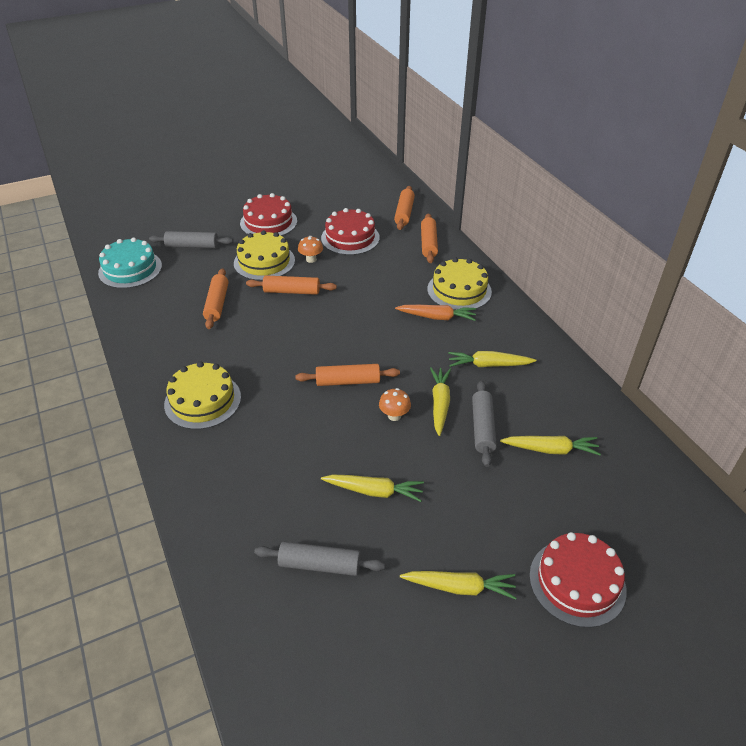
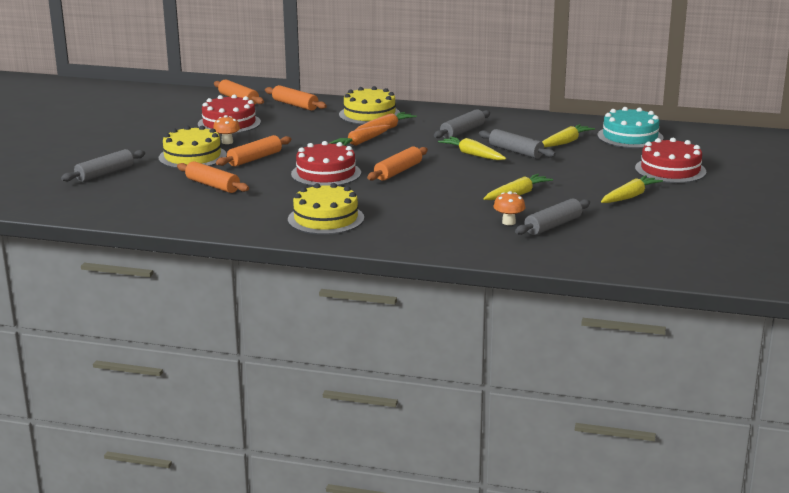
camera: 50 degrees left, 20 degrees down
turquoise cake [98,237,162,289] -> turquoise cake moved to [597,107,664,148]
red cake [240,193,297,236] -> red cake moved to [291,141,361,186]
orange mushroom [379,388,411,421] -> orange mushroom moved to [494,191,525,225]
yellow carrot [448,351,536,367] -> grey rolling pin [434,109,490,139]
none -> orange carrot [329,125,390,146]

